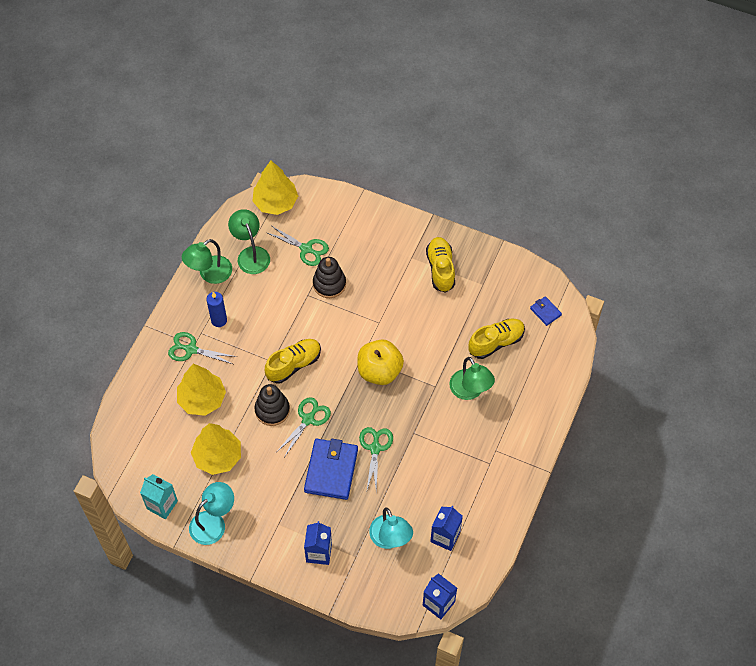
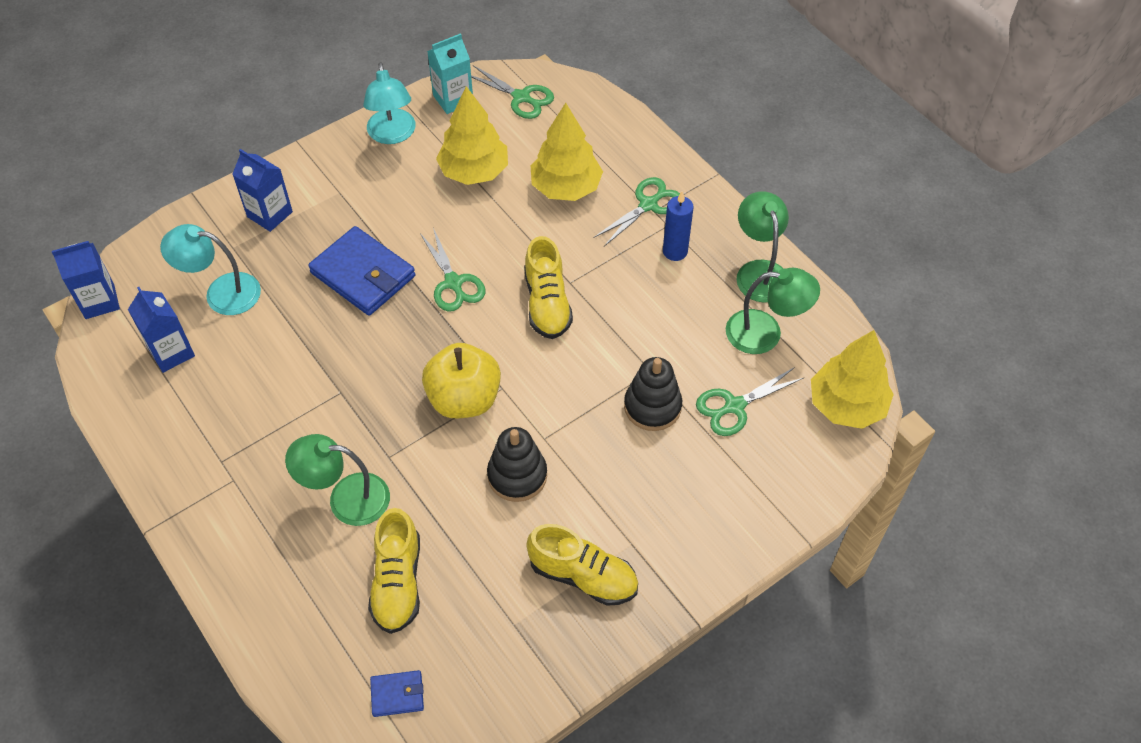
camera: 120 degrees right, 5 degrees down
black stacking toy [254,384,290,426] -> black stacking toy moved to [487,427,547,502]
green scissors [359,427,393,493] -> green scissors moved to [471,65,554,119]

